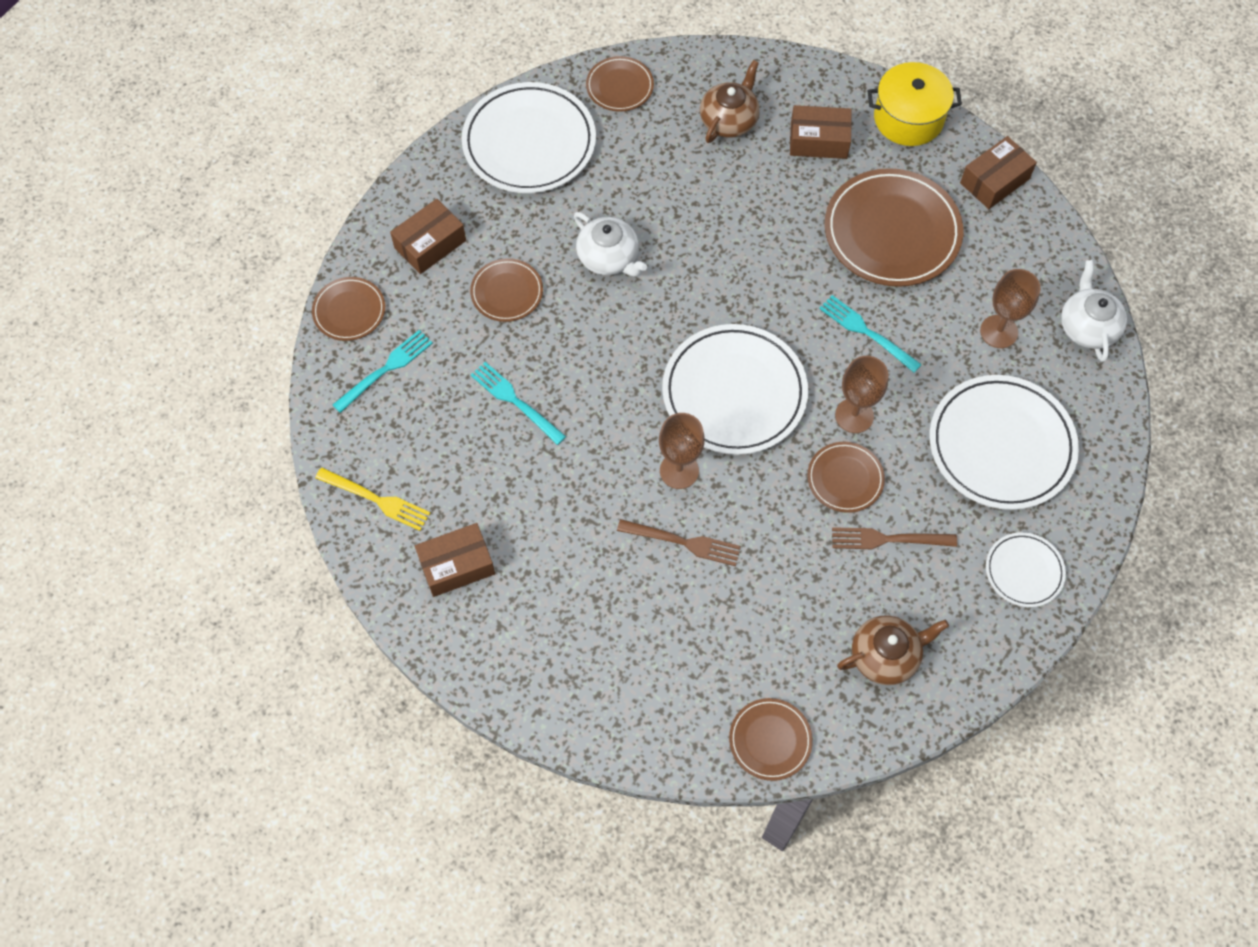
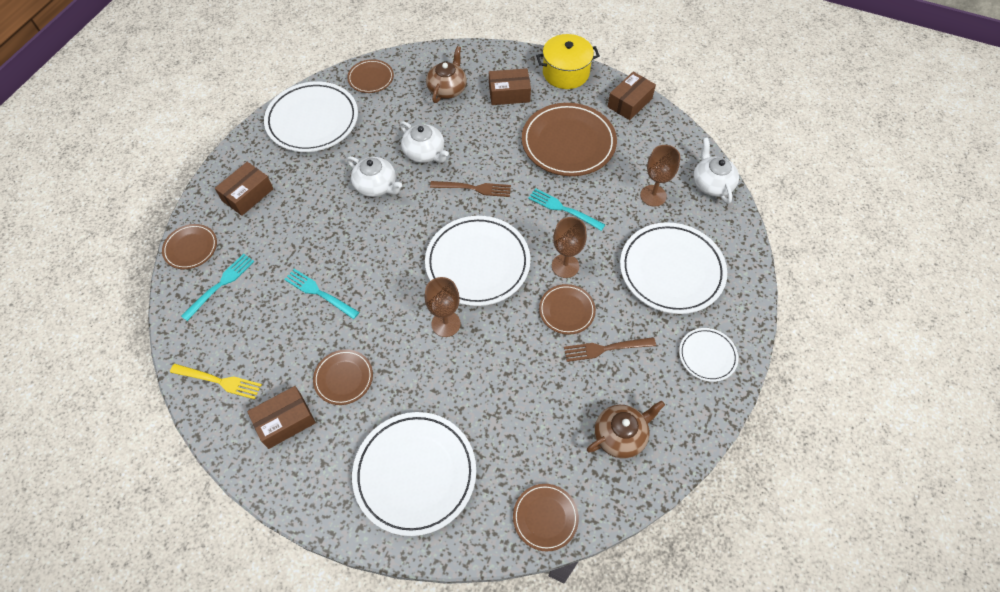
camera: 10 degrees left, 5 degrees down
brown plate [470,258,543,322] -> brown plate moved to [313,349,373,405]
brown fork [617,519,741,566] -> brown fork moved to [430,181,511,197]
none -> white plate [352,412,476,536]
none -> white teapot [400,121,449,163]

